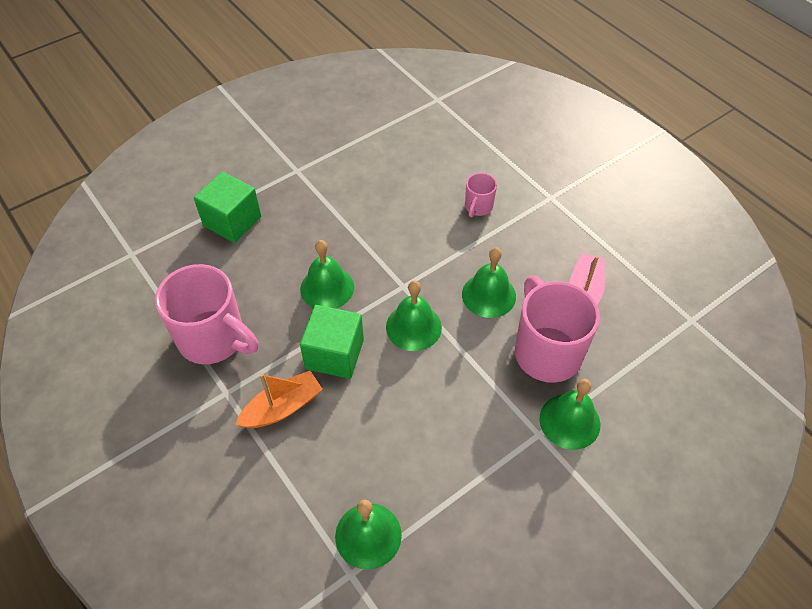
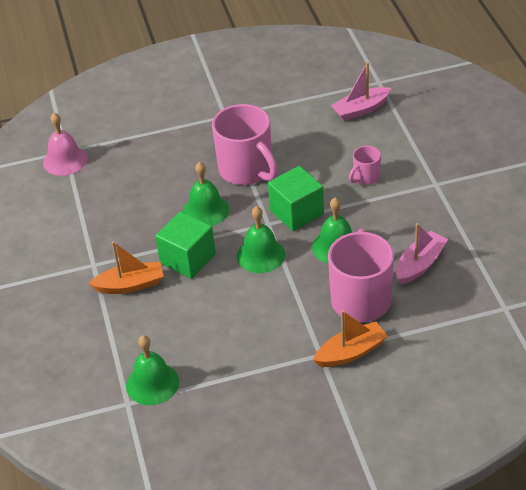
camera: 25 degrees right, 10 degrees down
pink mug [155,264,258,364] -> pink mug moved to [212,104,278,185]
green cube [194,172,261,243] -> green cube moved to [268,166,324,231]
green bell [539,379,600,450] -> orange boat [313,310,388,367]
none -> pink bell [43,112,88,176]
none -> pink boat [331,62,391,121]

